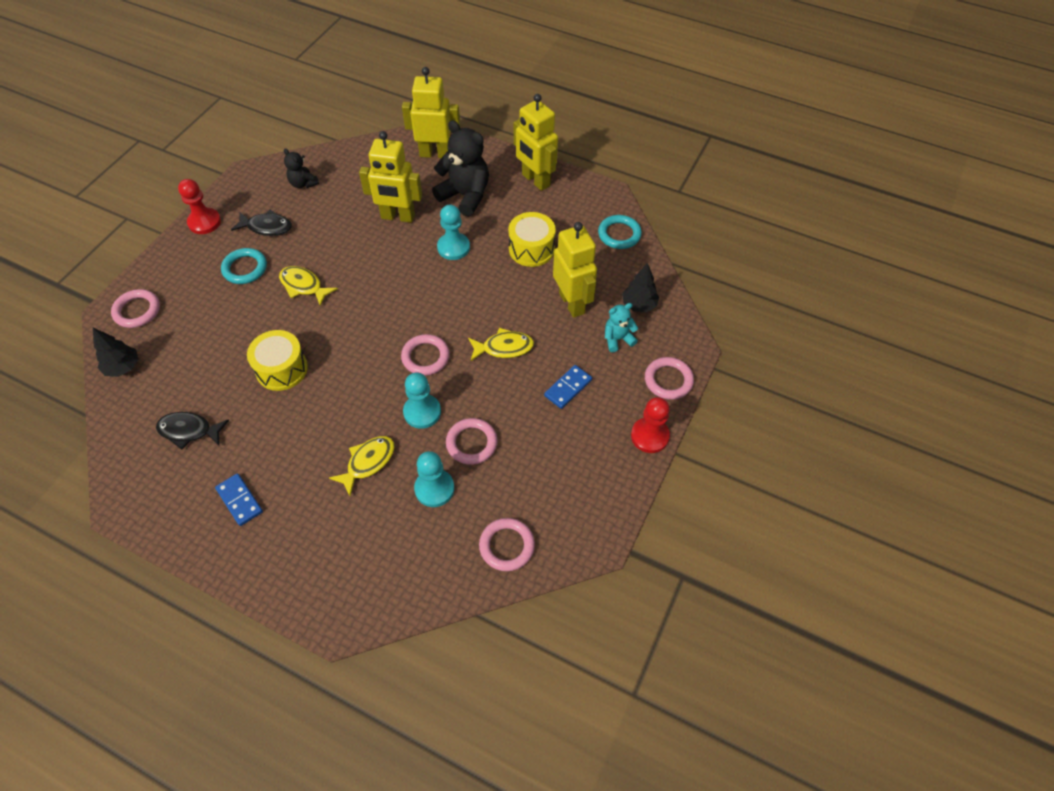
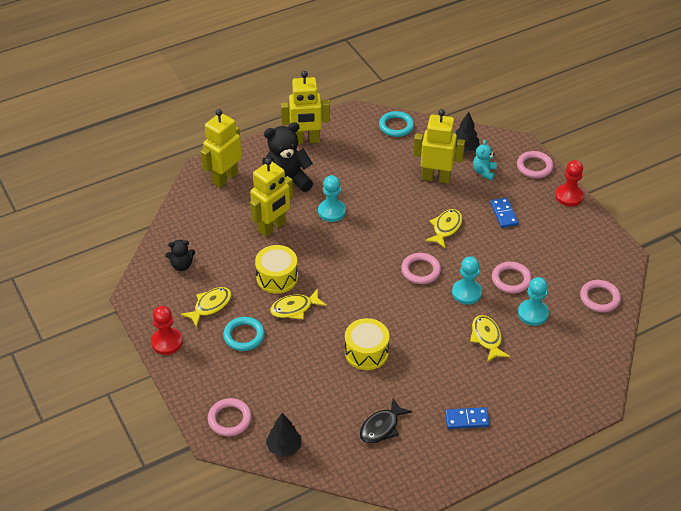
camera: 55 degrees left, 10 degrees down
black fish [231,210,292,236] -> yellow fish [180,287,232,328]
yellow drum [508,212,556,267] -> yellow drum moved to [255,245,298,294]

